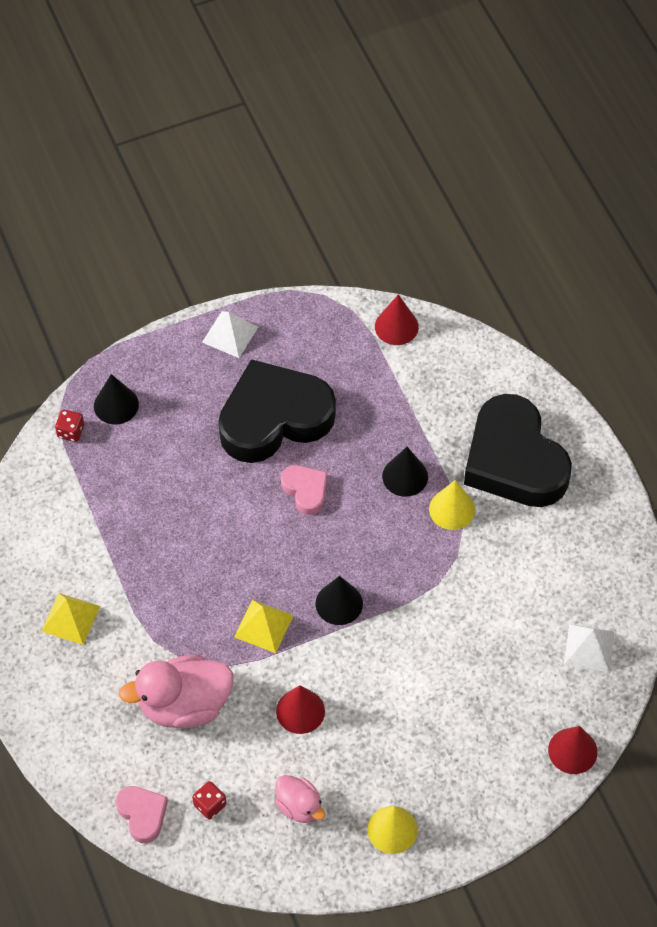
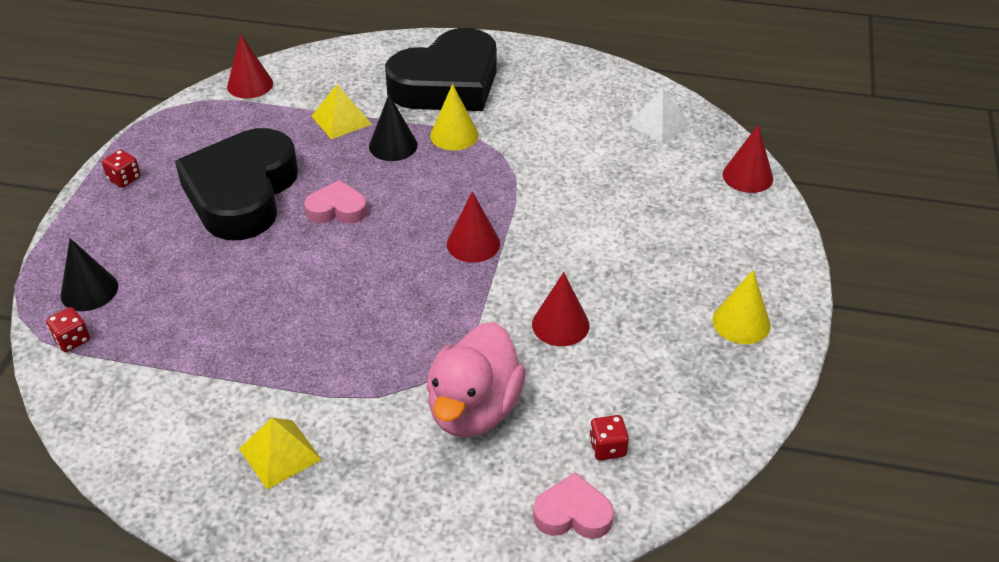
camera: 55 degrees left, 15 degrees down
white pyramid [202,311,258,358] -> red dice [102,150,141,188]
yellow pyramid [234,600,294,653] -> yellow pyramid moved to [312,84,372,139]
pink duck [275,775,325,823] -> none
black cone [316,576,363,625] -> red cone [447,191,500,263]
black heart [464,394,572,507] -> black heart turned 45 degrees counterclockwise [385,28,497,111]

